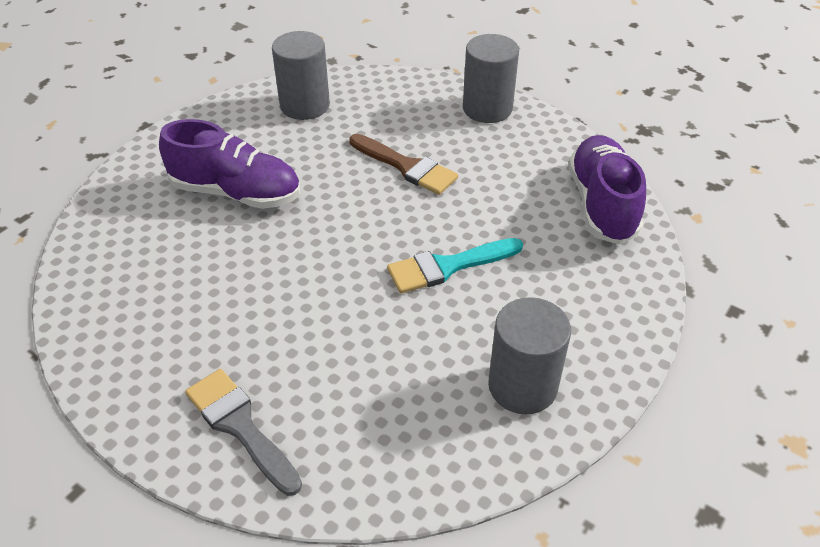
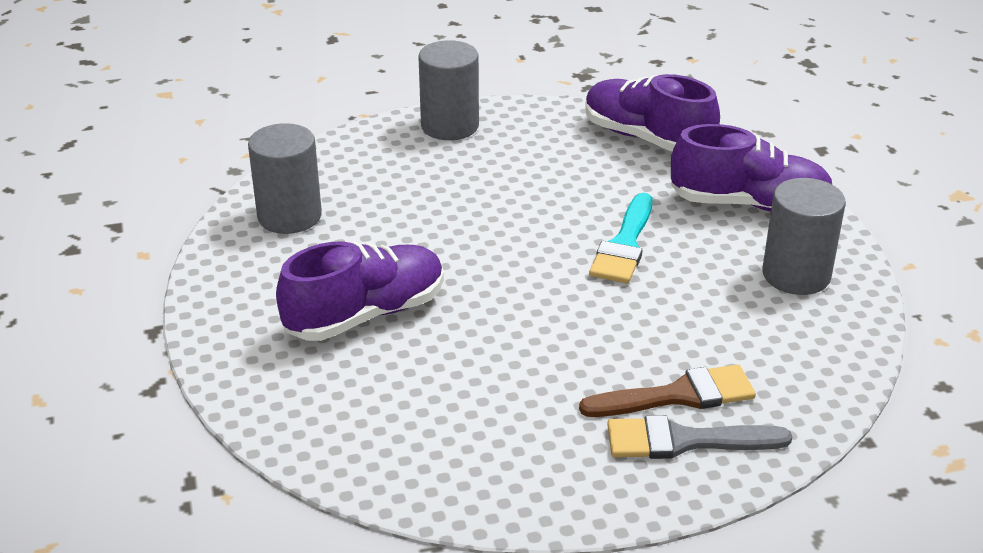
camera: 50 degrees left, 10 degrees down
brown brush [349,134,458,195] -> brown brush moved to [579,364,756,417]
none -> purple shoe [671,124,832,212]

